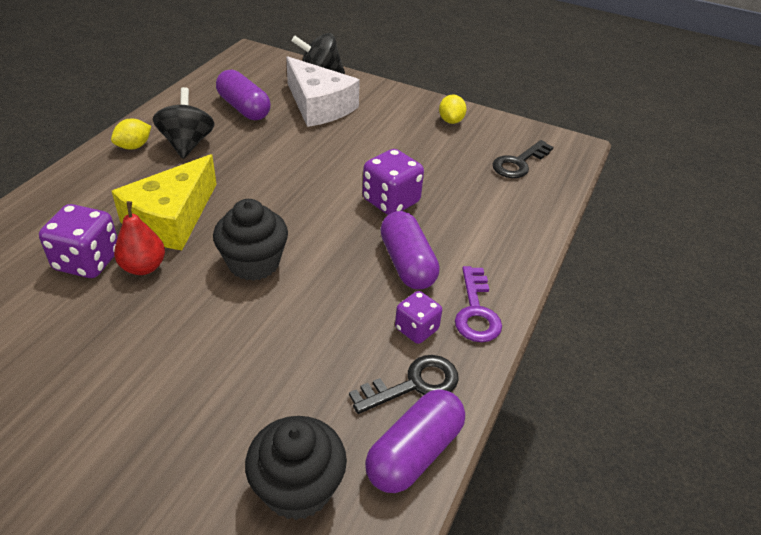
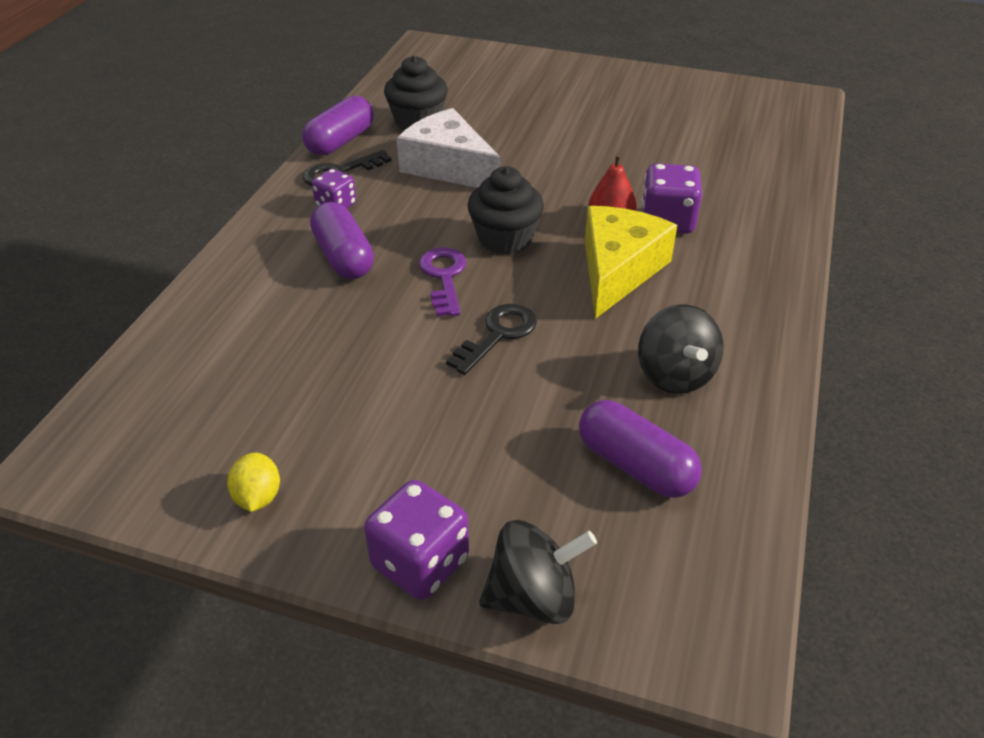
camera: 175 degrees right, 0 degrees up
yellow lemon [111,119,151,149] -> none
white cheese [286,56,360,127] -> white cheese moved to [397,108,501,188]
purple dice [362,149,424,215] -> purple dice moved to [364,480,469,600]
purple key [455,266,502,342] -> purple key moved to [419,248,467,316]
black key [492,140,554,178] -> black key moved to [446,304,537,375]

